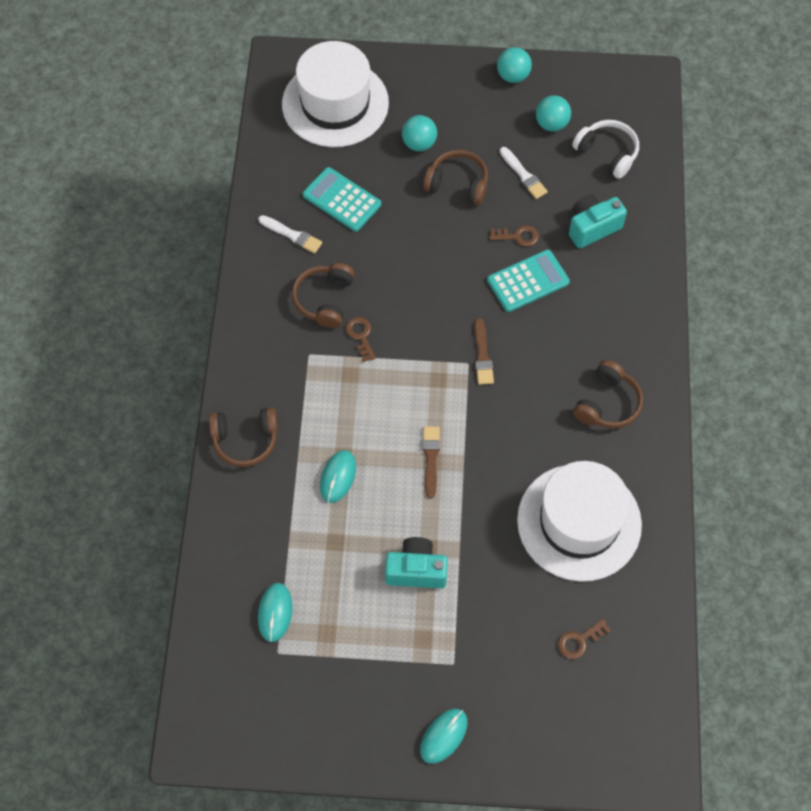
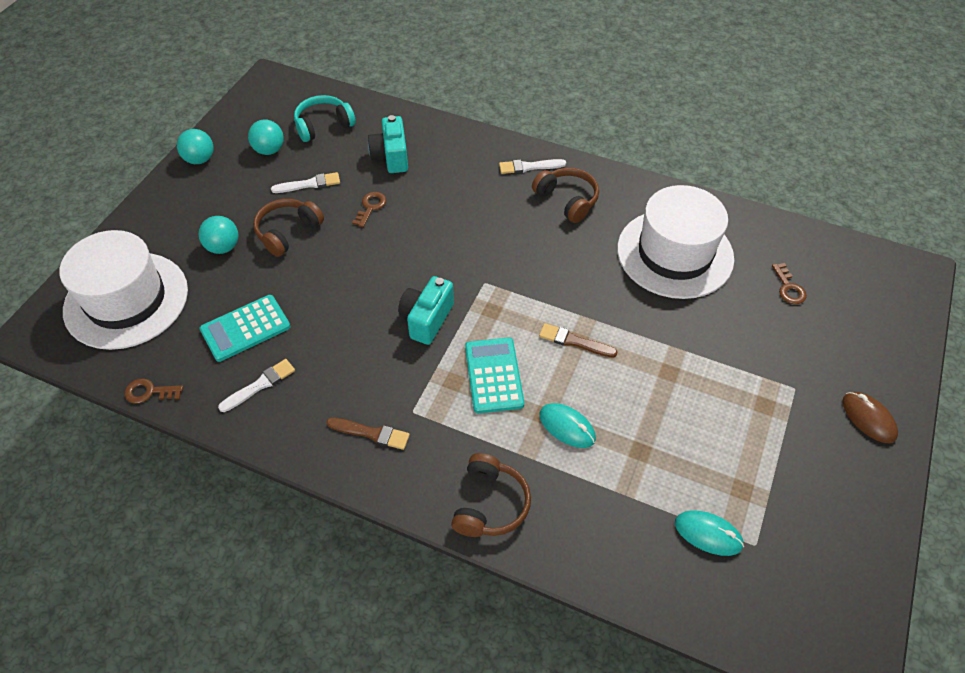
camera: 70 degrees left, 10 degrees down
brown headphones [292,263,355,328] -> none
brown key [346,317,376,362] -> brown key moved to [125,378,183,404]
turquoise camera [385,537,448,588] -> turquoise camera moved to [398,276,454,345]
turquoise mouse [420,709,467,764] -> brown mouse [842,392,898,443]
brown brush [474,318,494,385] -> brown brush moved to [326,417,410,450]
turquoise calculator [487,250,570,312] -> turquoise calculator moved to [465,337,524,413]
white headphones [572,120,639,179] -> turquoise headphones [294,95,356,142]
none -> white brush [499,159,566,174]

